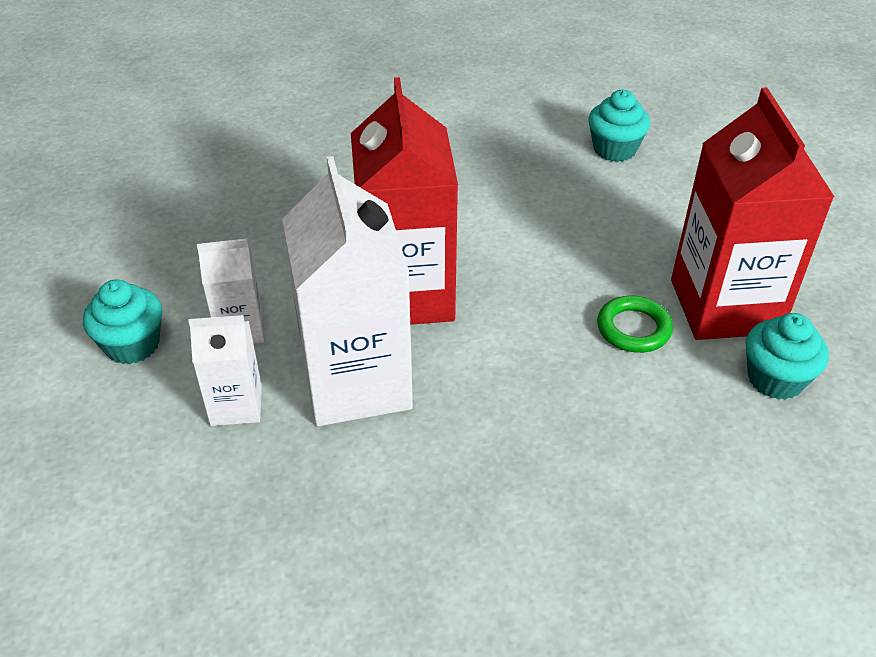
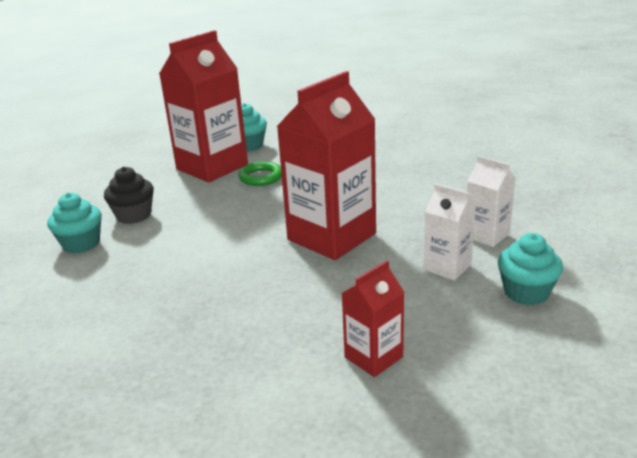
camera: 130 degrees left, 15 degrees down
white carton [282,156,413,426] -> none
none -> black cupcake [104,167,154,224]
none -> red carton [342,260,404,377]

